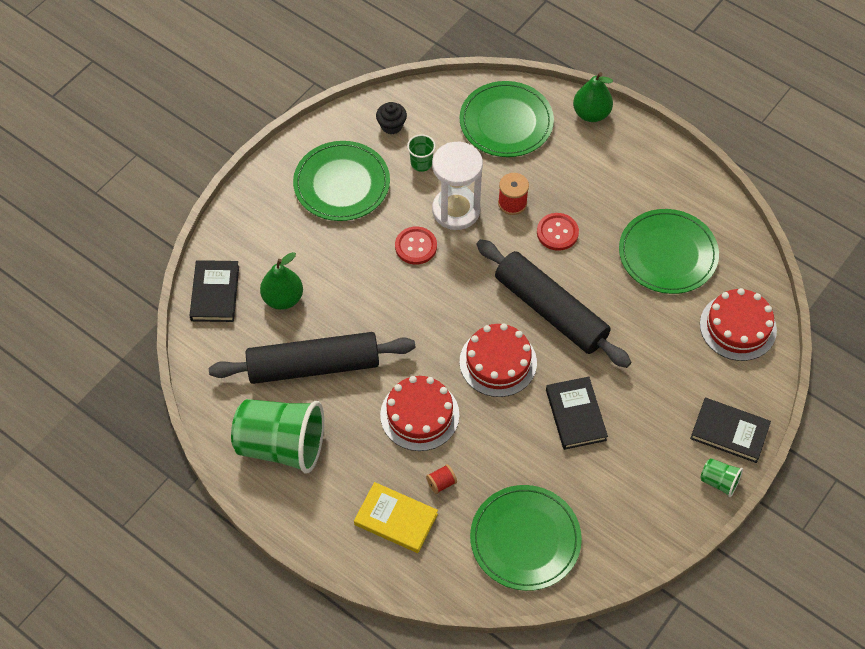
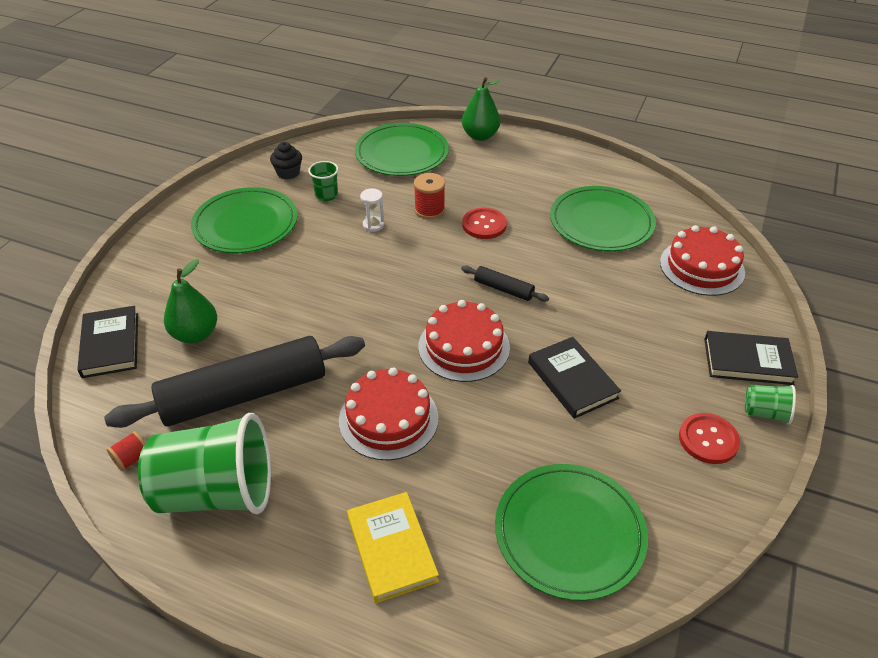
camera: 15 degrees left, 15 degrees down
yellow book [354,482,438,553] -> yellow book turned 60 degrees clockwise [347,492,439,603]
red button [395,226,437,265] -> red button moved to [679,413,740,464]
red spool [426,464,457,494] -> red spool moved to [107,431,146,471]
white hourglass [432,142,483,230] -> white hourglass [360,188,384,232], size x0.42
black rolling pin [476,239,631,368] -> black rolling pin [461,266,549,302], size x0.43

